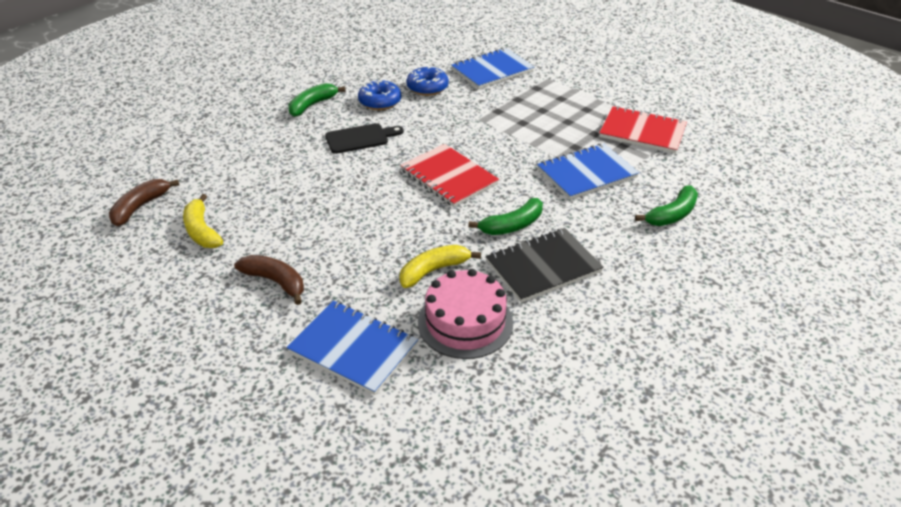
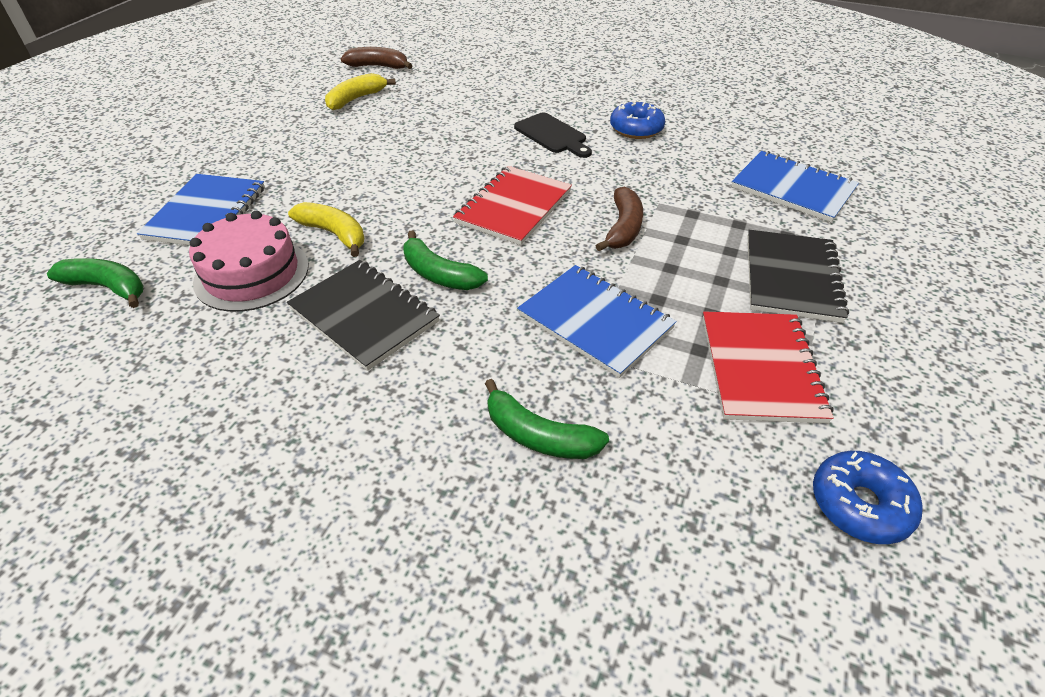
camera: 70 degrees right, 5 degrees up
brown banana [234,255,304,305] -> brown banana moved to [596,187,643,251]
green banana [288,83,346,117] -> green banana moved to [47,259,143,308]
blue donut [406,67,449,96] -> blue donut moved to [813,451,923,544]
none -> black notebook [747,230,849,323]

